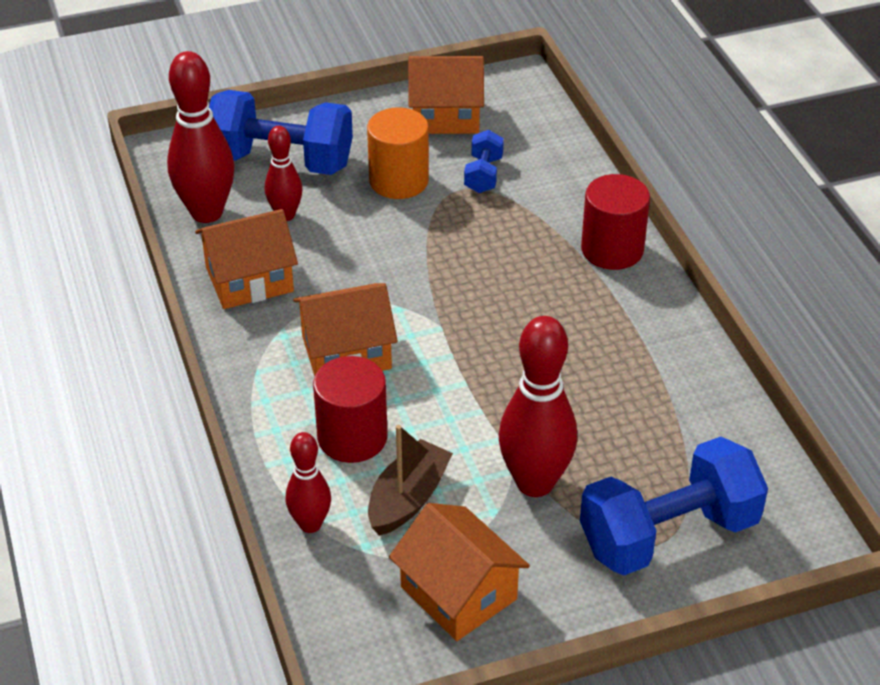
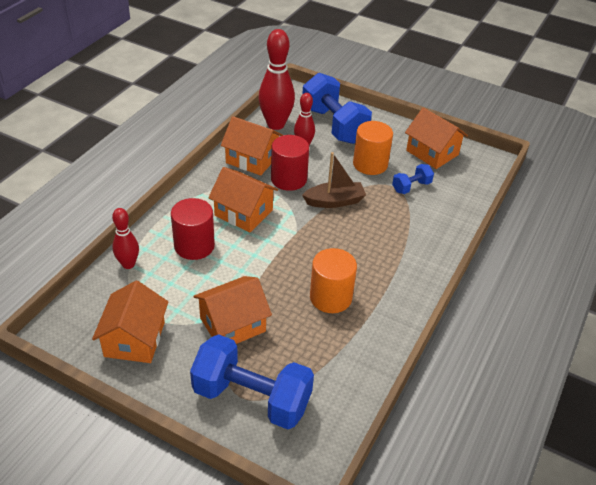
camera: 45 degrees right, 0 degrees up
brown boat [368,425,453,536] -> brown boat moved to [302,152,366,208]
red bowling pin [499,316,577,497] -> orange house [193,276,272,344]
red cylinder [581,174,650,270] -> red cylinder moved to [271,135,309,191]
none -> orange cylinder [310,248,357,313]

